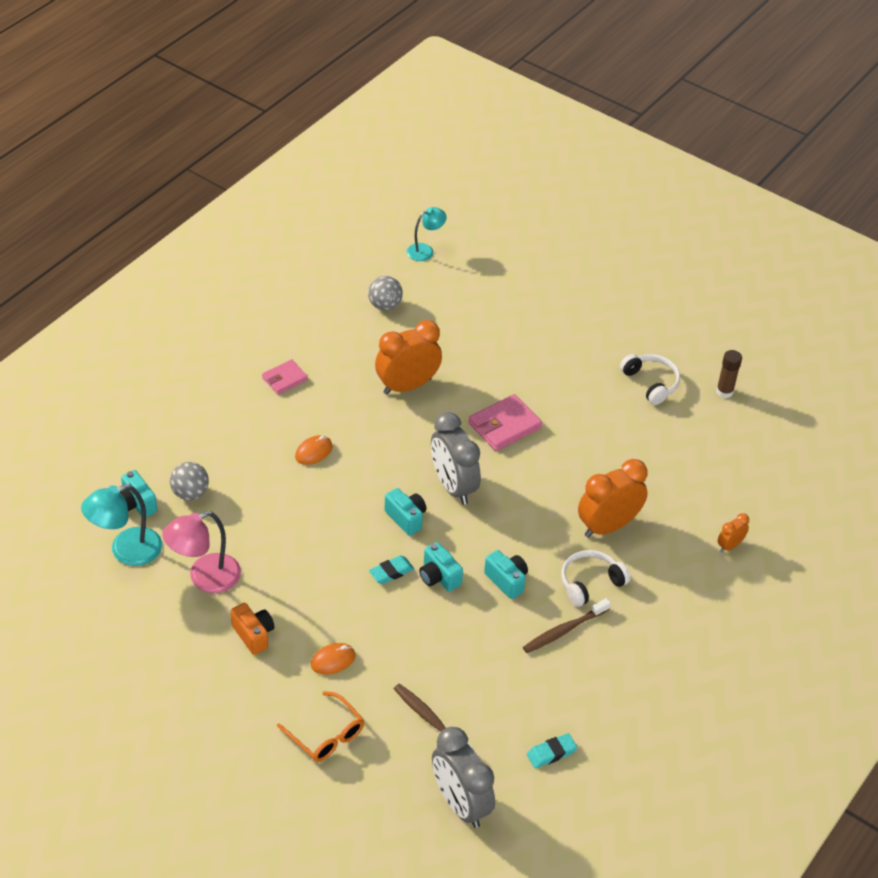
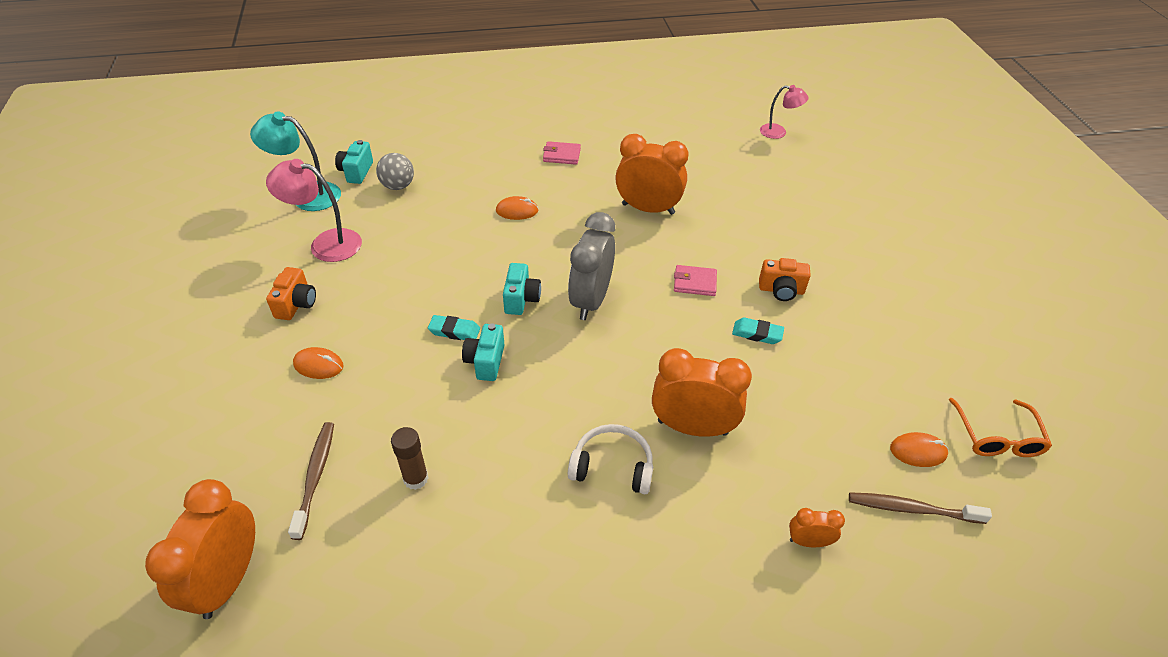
camera: 45 degrees right, 0 degrees up
orange glasses [277,691,364,762] -> orange glasses moved to [949,398,1052,457]
grey ball [368,276,403,311] -> none
turquoise lamp [407,207,446,261] -> pink lamp [760,85,809,139]
grey clock [432,727,495,828] -> orange clock [145,479,255,619]
pink wallet [469,394,542,451] -> pink wallet [674,265,717,296], size x0.64
turquoise camera [484,550,528,599] -> none
brown toothbrush [523,598,611,653] -> brown toothbrush moved to [849,492,992,524]
turquoise eraser [527,733,577,769] -> turquoise eraser moved to [732,317,784,344]
white headphones [620,354,680,405] -> none
brown glue stick [716,350,742,398] -> brown glue stick moved to [391,427,429,490]
none -> orange camera [759,258,811,301]
none -> orange mouse [890,432,948,467]

